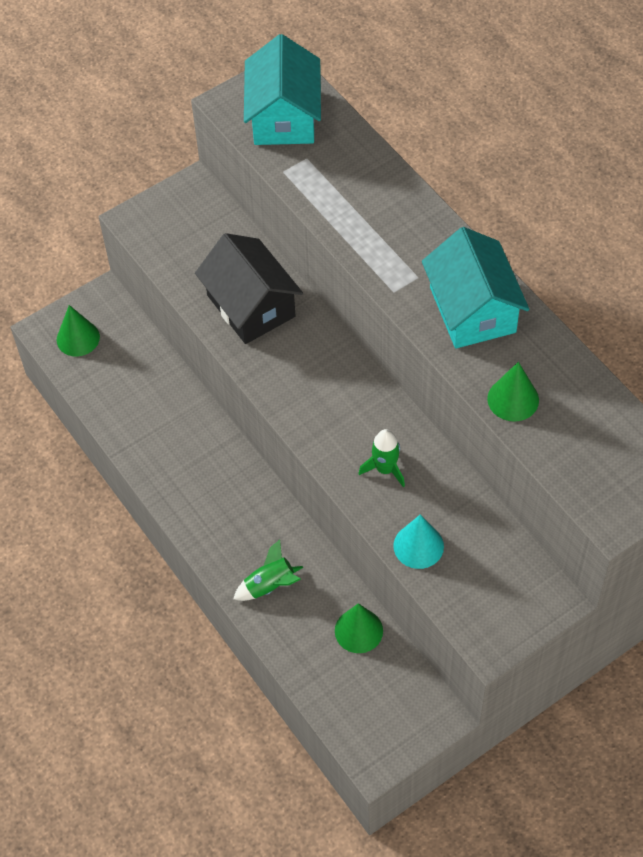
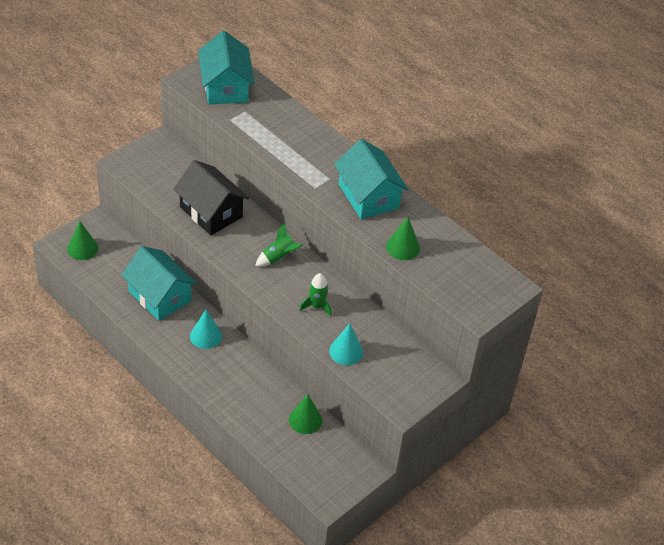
camera: 15 degrees left, 10 degrees down
green rocket [233,540,303,601] -> green rocket moved to [255,223,303,266]
none -> turquoise house [121,246,197,321]
none -> turquoise cone [190,310,222,349]

